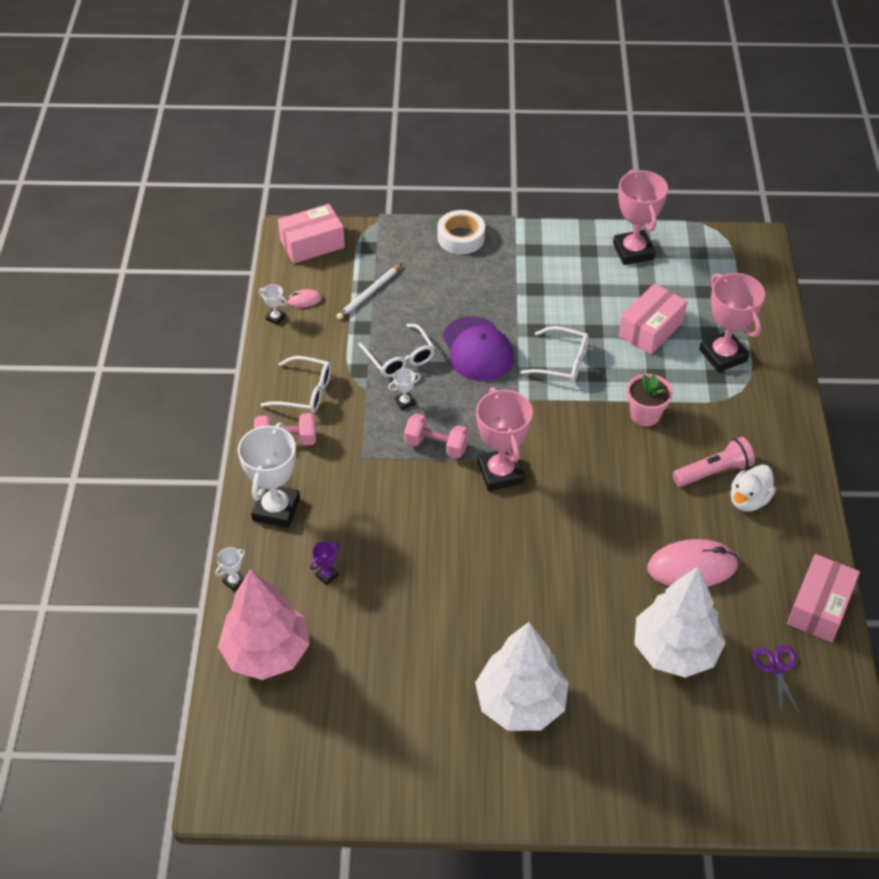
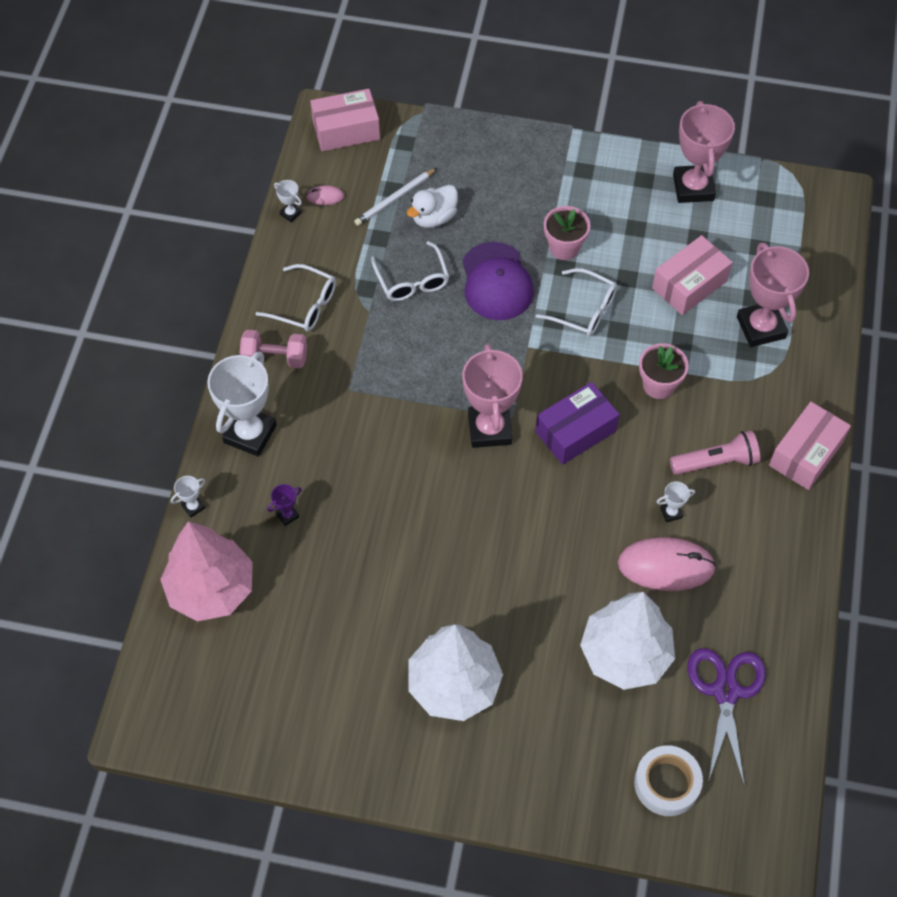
camera: 10 degrees right, 10 degrees up
white trophy [388,368,421,410] -> white trophy moved to [657,482,695,522]
pink dumbbell [404,413,469,459] -> none
white tape [438,210,485,254] -> white tape moved to [634,745,703,816]
white duck [731,464,776,512] -> white duck moved to [407,185,458,228]
purple scissors [752,645,800,717] -> purple scissors [688,648,766,786], size x1.70
pink box [787,554,860,642] -> pink box moved to [769,402,851,490]
none -> purple box [536,382,620,465]
none -> pink flower pot [544,206,590,260]

